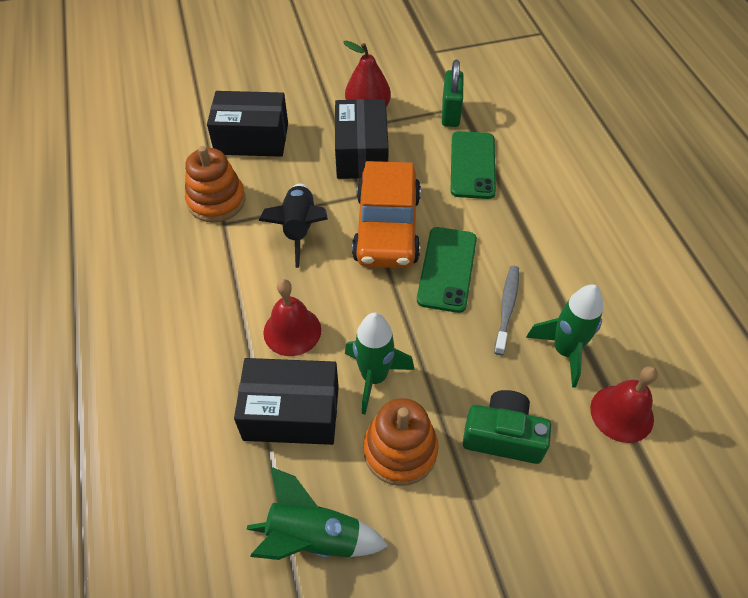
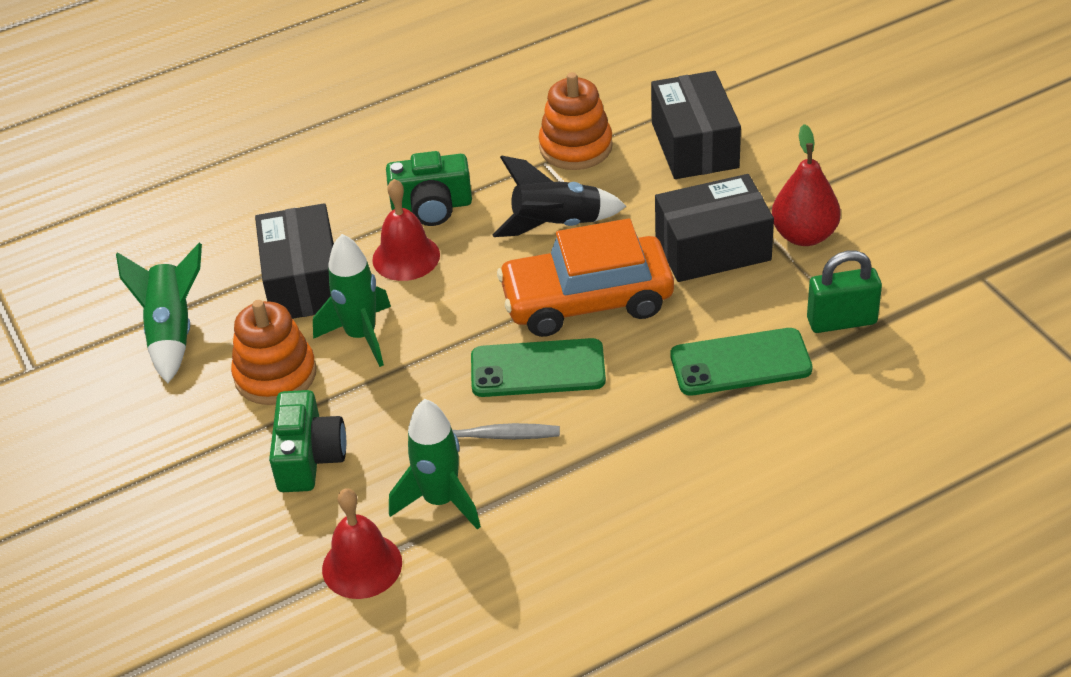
camera: 80 degrees right, 10 degrees down
none -> green camera [386,151,472,226]

